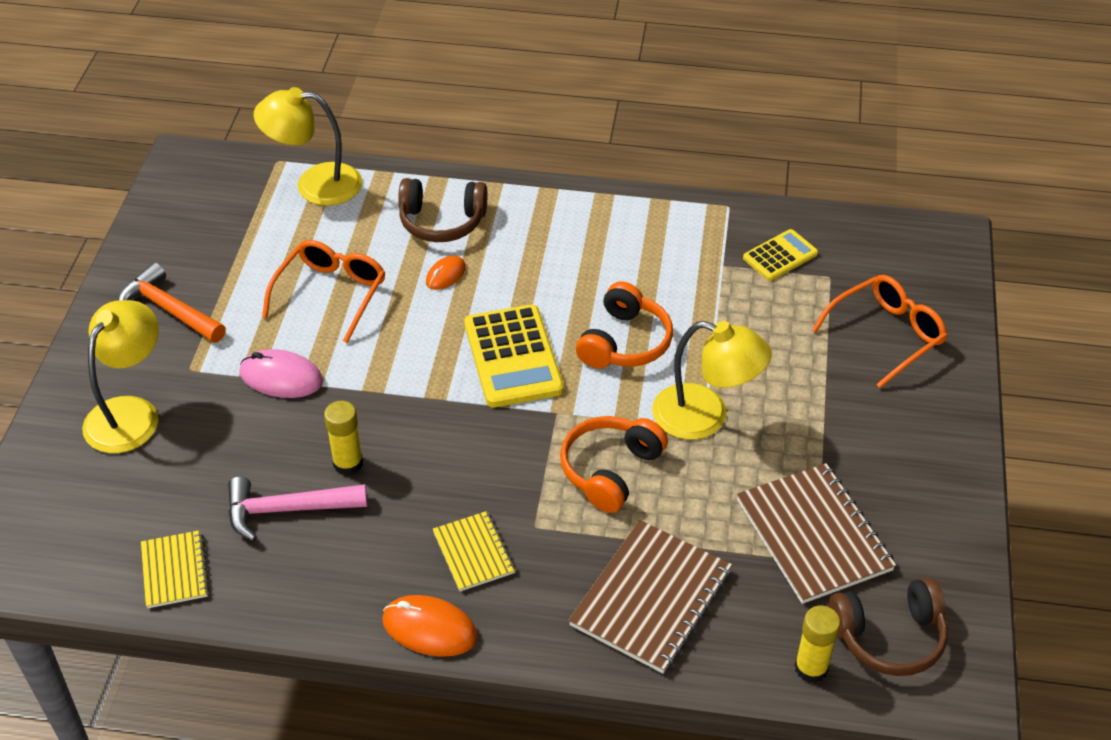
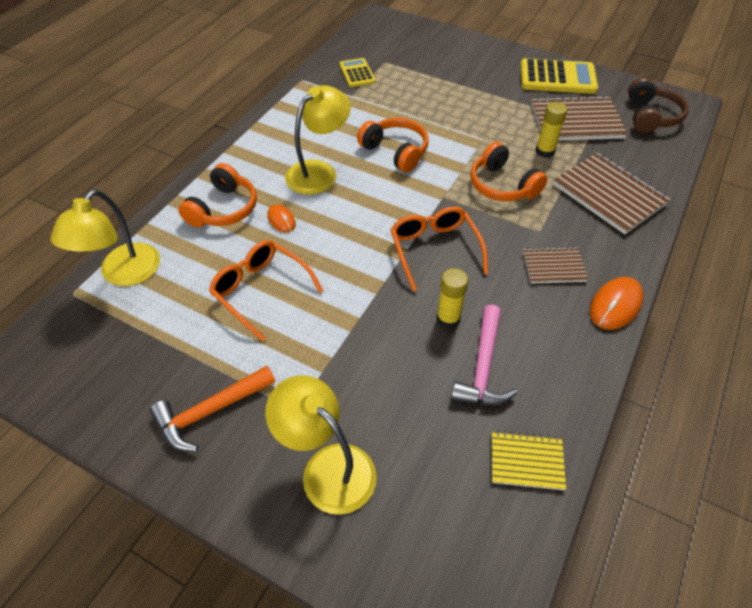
camera: 70 degrees left, 5 degrees up
pink mouse [239,349,323,398] -> none
brown headphones [398,178,487,242] -> orange headphones [178,163,257,227]
yellow notebook [433,511,515,591] -> brown notebook [523,246,589,284]
yellow calculator [464,304,564,408] -> yellow calculator moved to [520,58,598,94]
yellow lamp [652,321,772,440] -> yellow lamp moved to [285,85,351,195]
yellow glue stick [795,605,840,683] -> yellow glue stick moved to [536,102,567,157]
orange glasses [812,275,947,388] -> orange glasses moved to [390,206,488,291]

